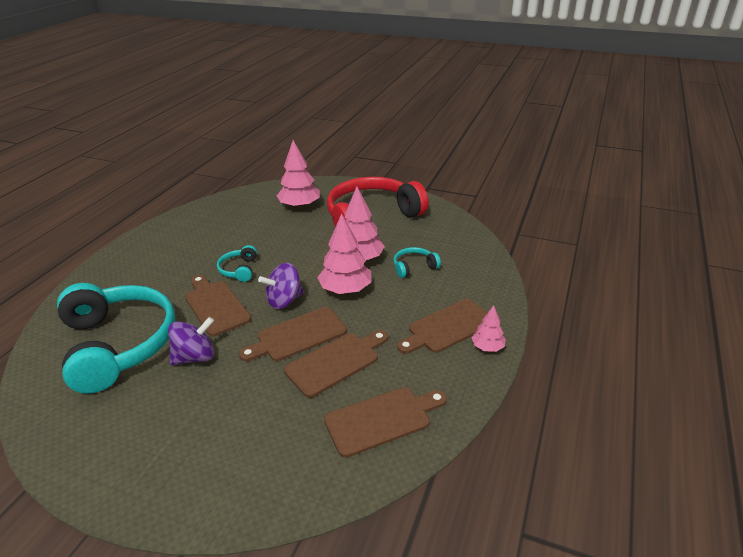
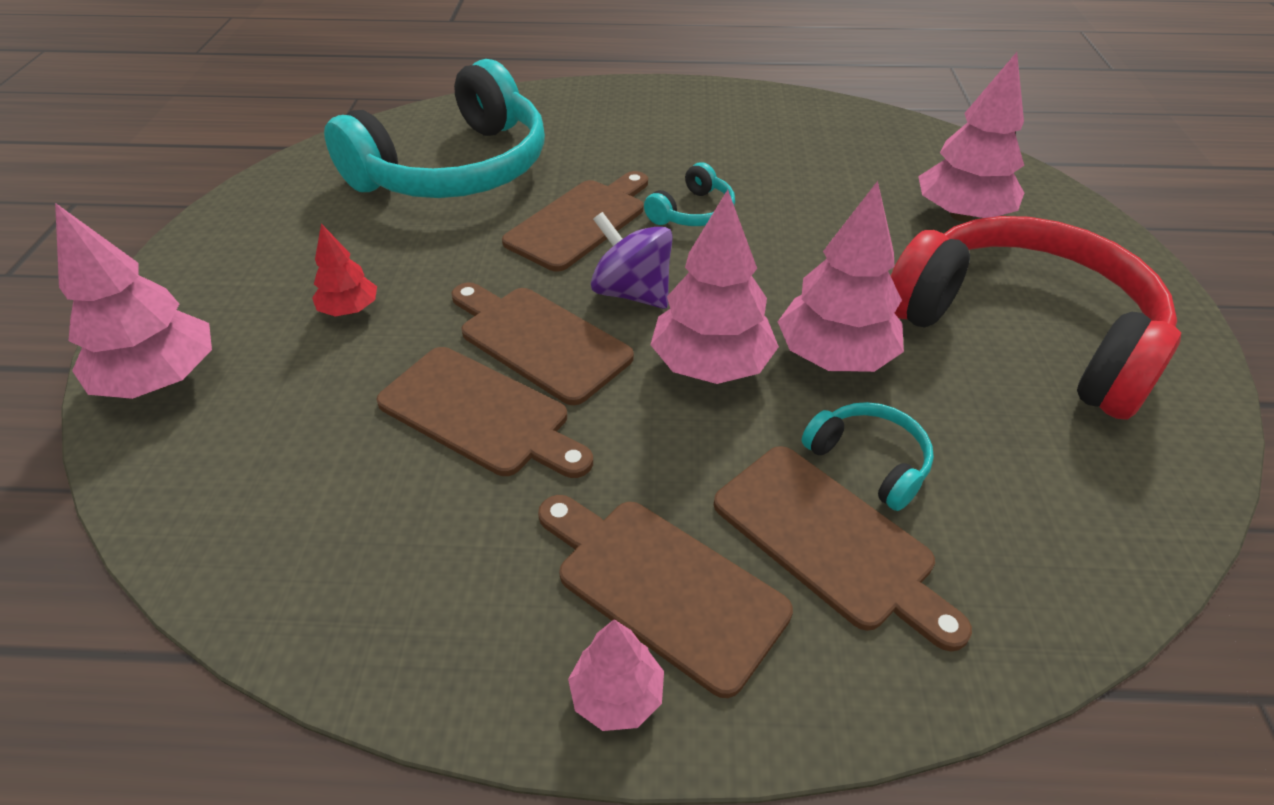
camera: 70 degrees right, 10 degrees up
purple spinning top [168,317,214,365] -> none
turquoise headphones [217,245,257,282] -> turquoise headphones turned 150 degrees clockwise [644,162,735,226]
brown cutting board [324,387,447,458] -> brown cutting board moved to [714,446,972,651]
none -> pink tree [55,203,212,399]
none -> red tree [312,224,377,317]

